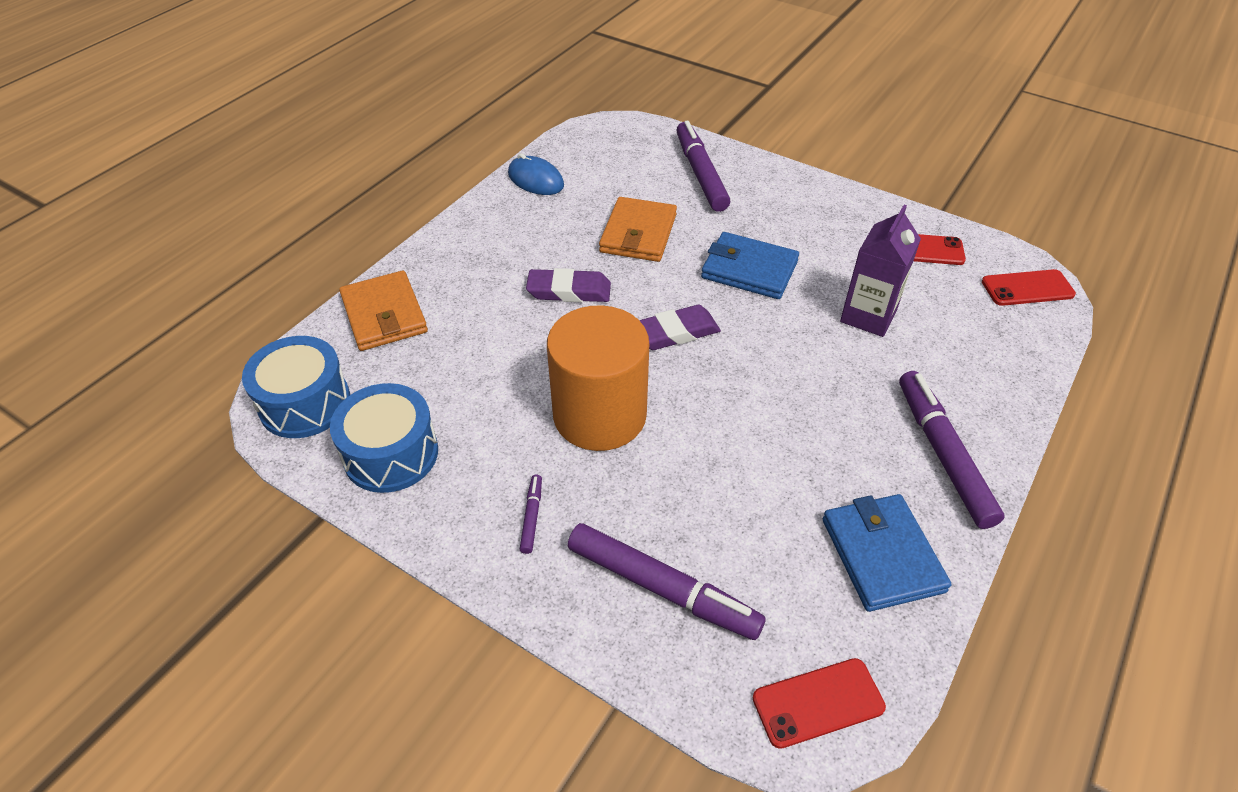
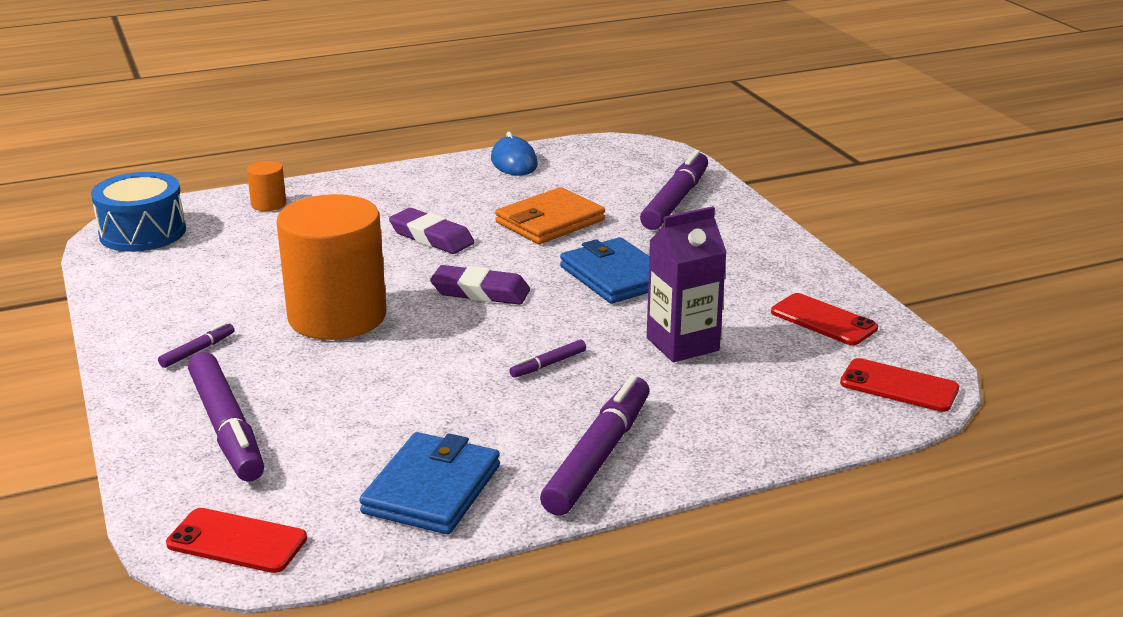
camera: 35 degrees right, 20 degrees down
blue drum [330,383,438,493] -> none
orange wallet [339,271,428,351] -> orange cylinder [247,161,286,211]
none -> purple marker [509,340,586,378]

